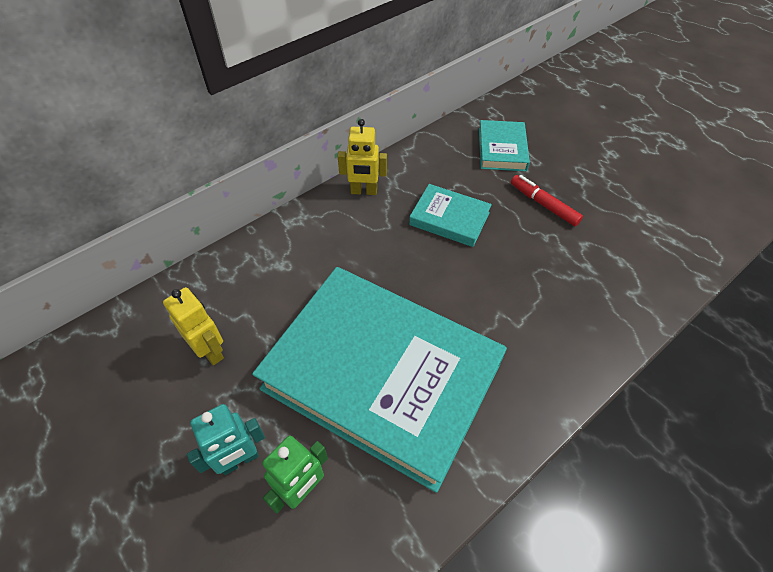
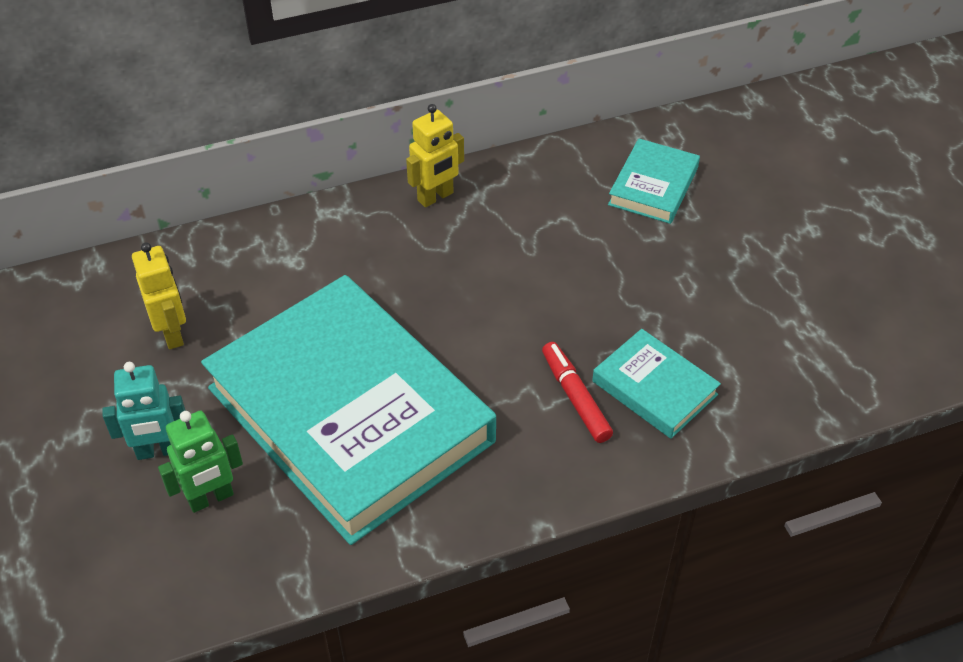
camera: 20 degrees right, 5 degrees down
yellow robot [338,119,387,195] -> yellow robot turned 60 degrees counterclockwise [406,104,464,207]
turquoise book [409,184,492,247] -> turquoise book moved to [592,329,721,439]
red marker [511,175,583,226] -> red marker moved to [542,342,613,443]

